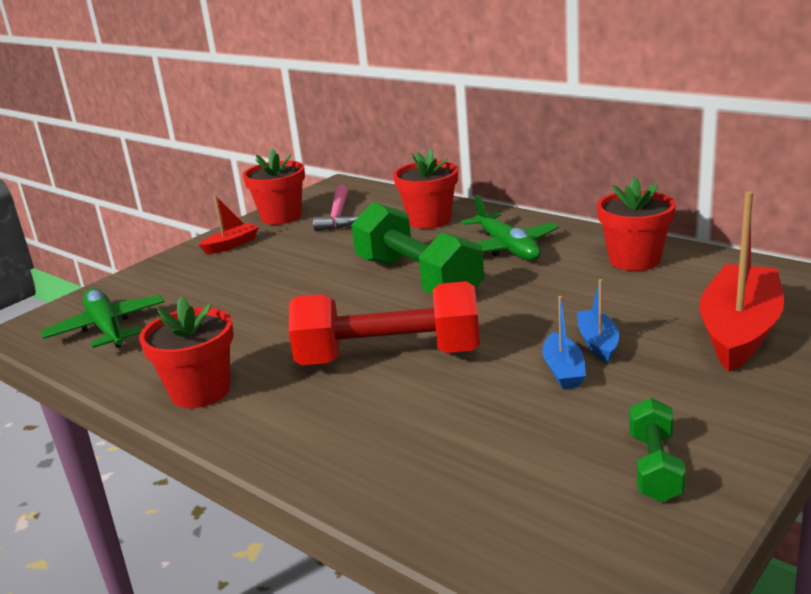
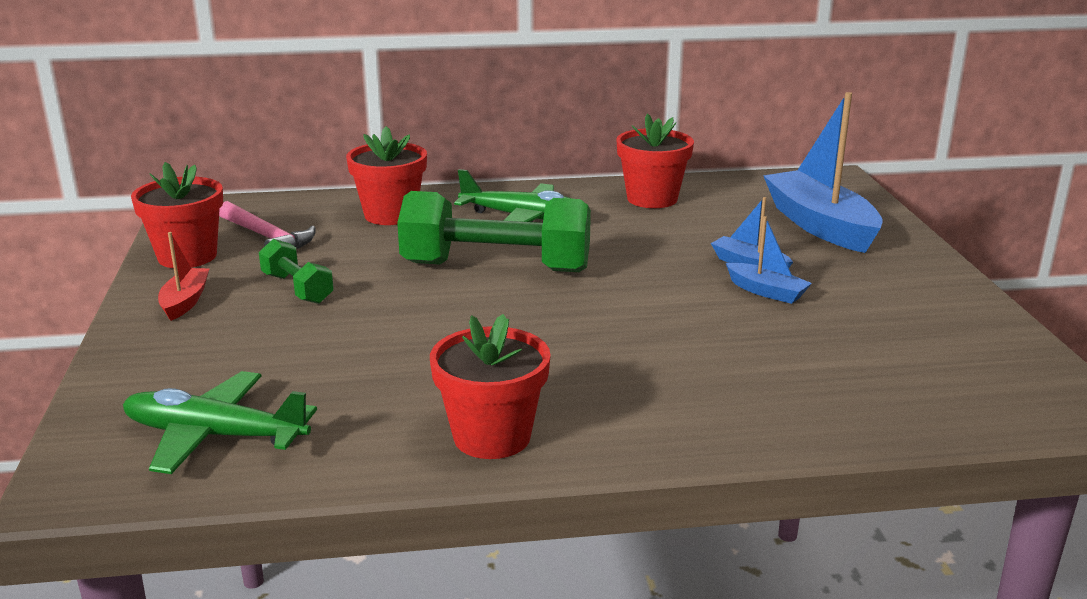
camera: 50 degrees left, 0 degrees up
red dumbbell [289,281,480,365] -> none
green dumbbell [629,398,686,502] -> green dumbbell moved to [259,239,334,304]
red boat [699,191,784,372] -> blue boat [763,92,883,253]

